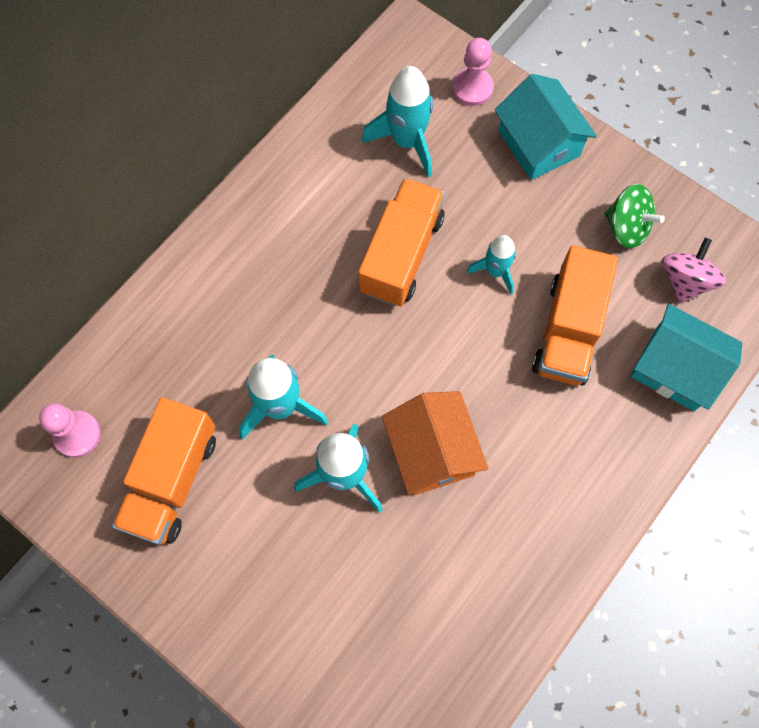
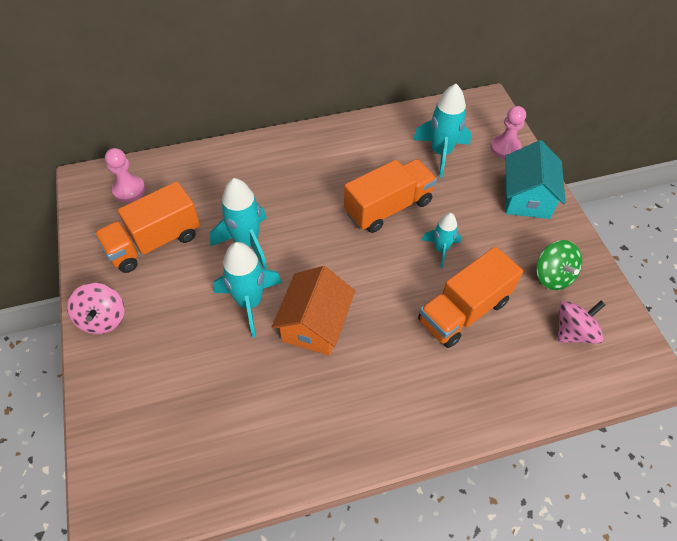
camera: 35 degrees right, 15 degrees down
turquoise house [631,304,743,411] -> none
none -> pink spinning top [67,283,125,334]

